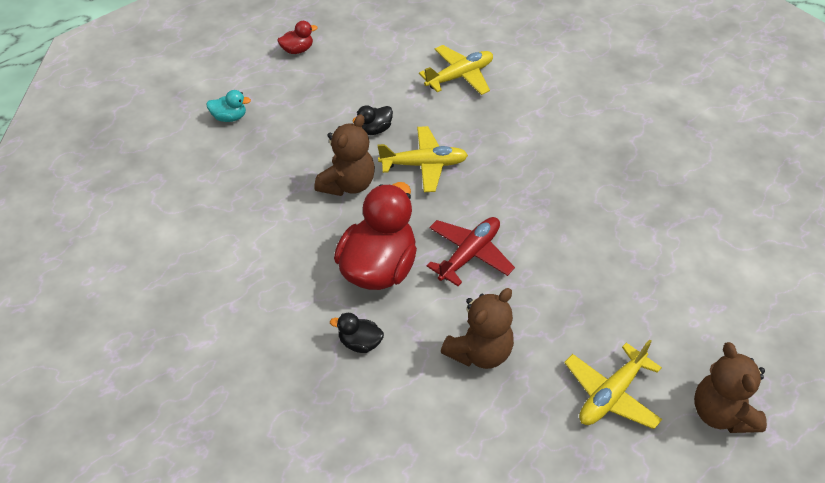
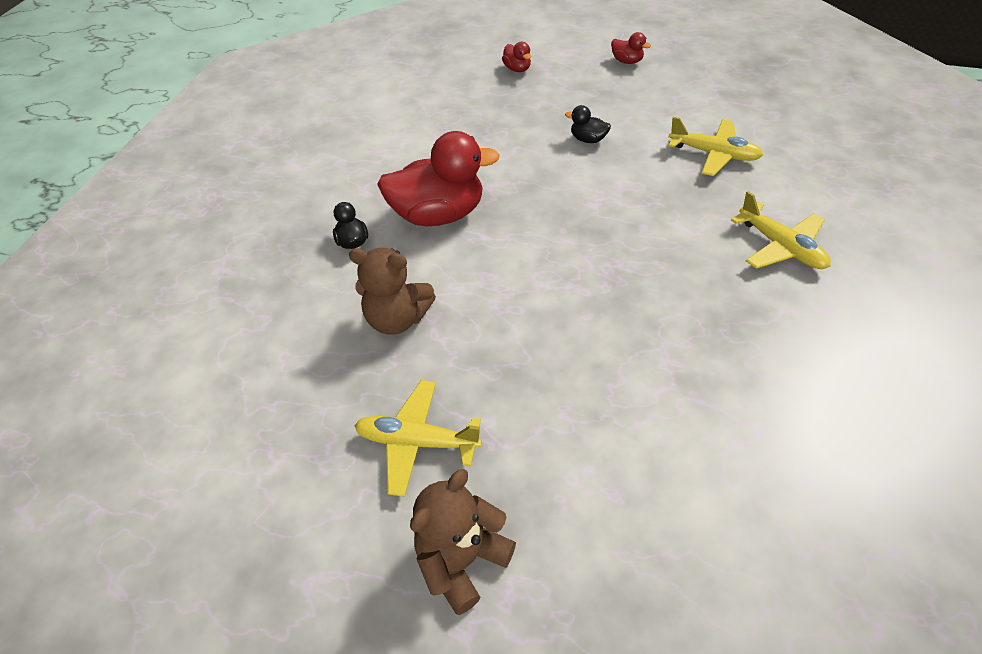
camera: 60 degrees right, 0 degrees up
turquoise duck [206,90,251,122] -> red duck [502,42,531,72]
brown teddy bear [315,114,375,196] -> none
yellow plane [378,126,468,192] -> yellow plane moved to [731,191,831,269]
red plane [426,217,515,286] -> none

